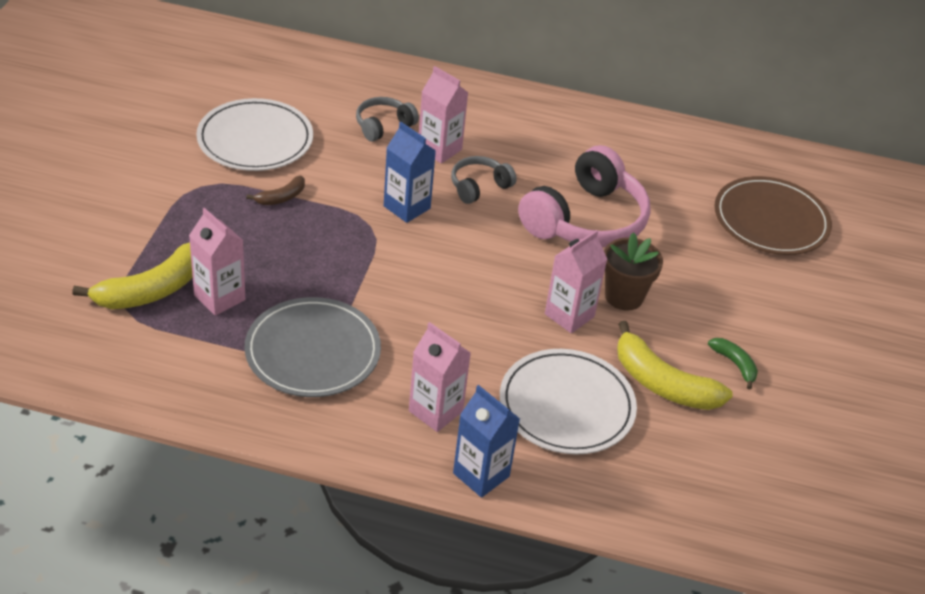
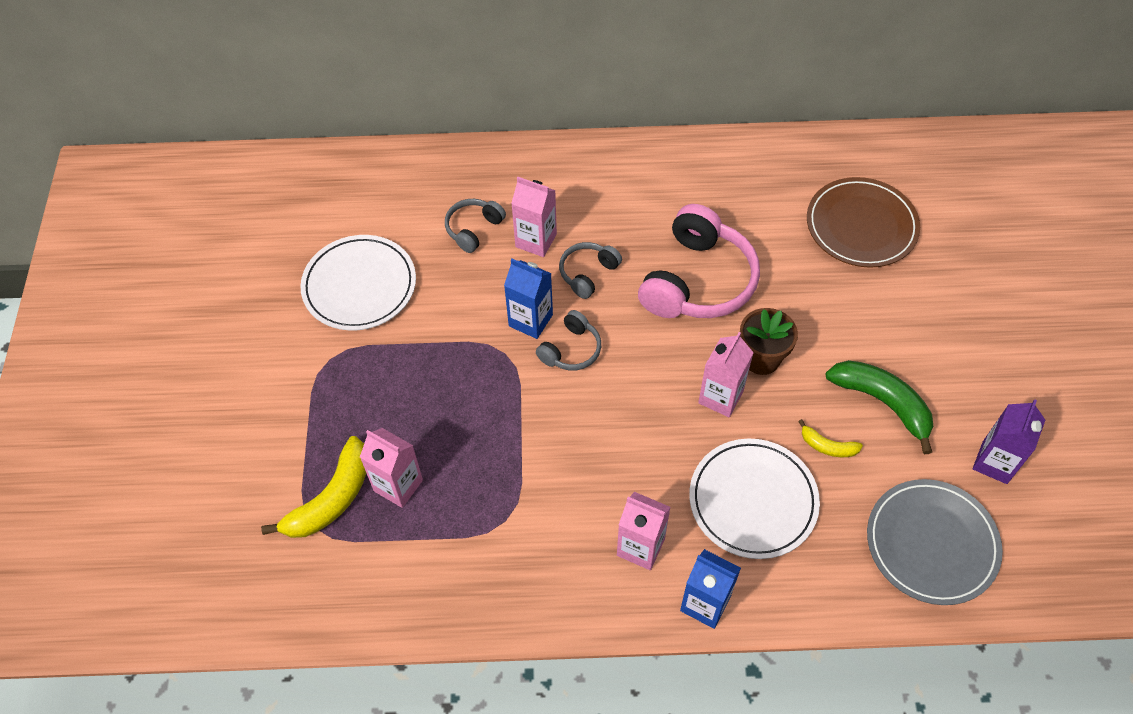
camera: 10 degrees left, 15 degrees up
grey plate [244,297,381,397] -> grey plate moved to [867,479,1003,605]
brown banana [246,175,305,205] -> none
yellow banana [617,321,733,410] -> yellow banana [798,419,863,457], size x0.52
green banana [708,338,758,389] -> green banana [826,360,933,454], size x1.94
none -> grey headphones [536,310,601,371]
none -> purple carton [973,399,1045,484]

